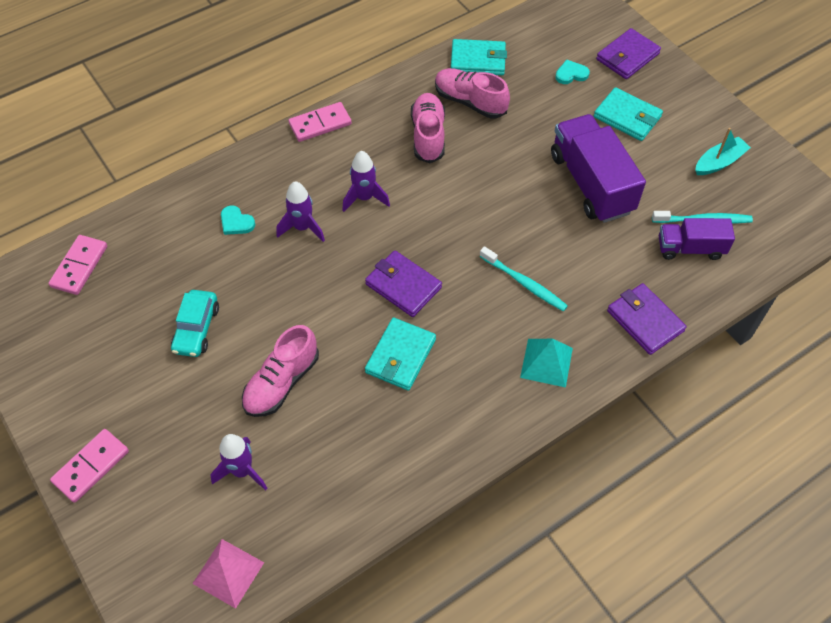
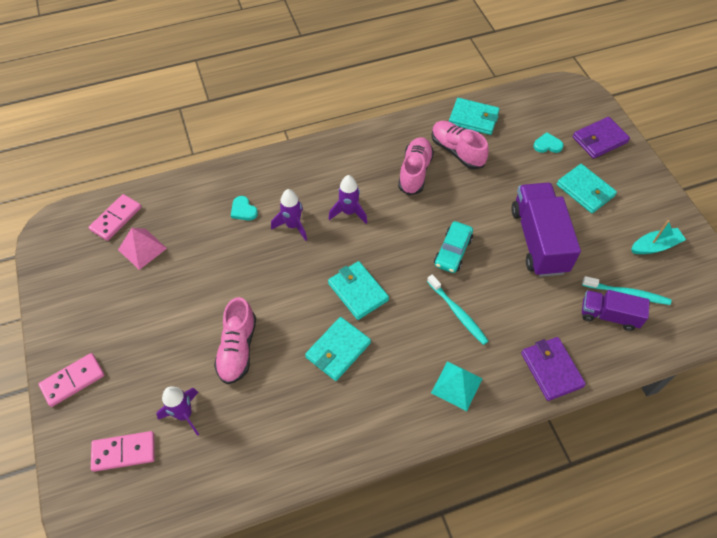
camera: 15 degrees right, 0 degrees up
turquoise car [171,290,219,357] -> turquoise car moved to [434,221,473,273]
pink pyramid [192,539,264,609] -> pink pyramid moved to [118,228,167,270]
pink shoe [242,325,319,417] -> pink shoe turned 45 degrees counterclockwise [214,297,256,384]
pink domino [288,102,352,142] -> pink domino moved to [91,431,155,472]
purple wallet [365,250,442,317] -> turquoise wallet [328,261,389,320]

